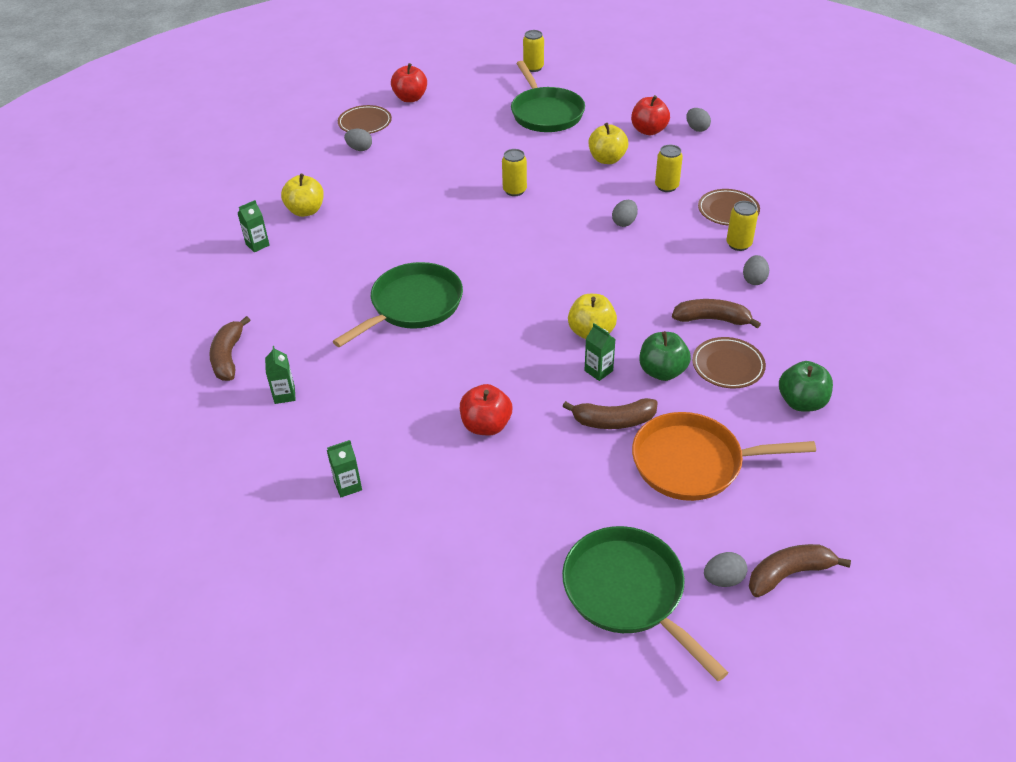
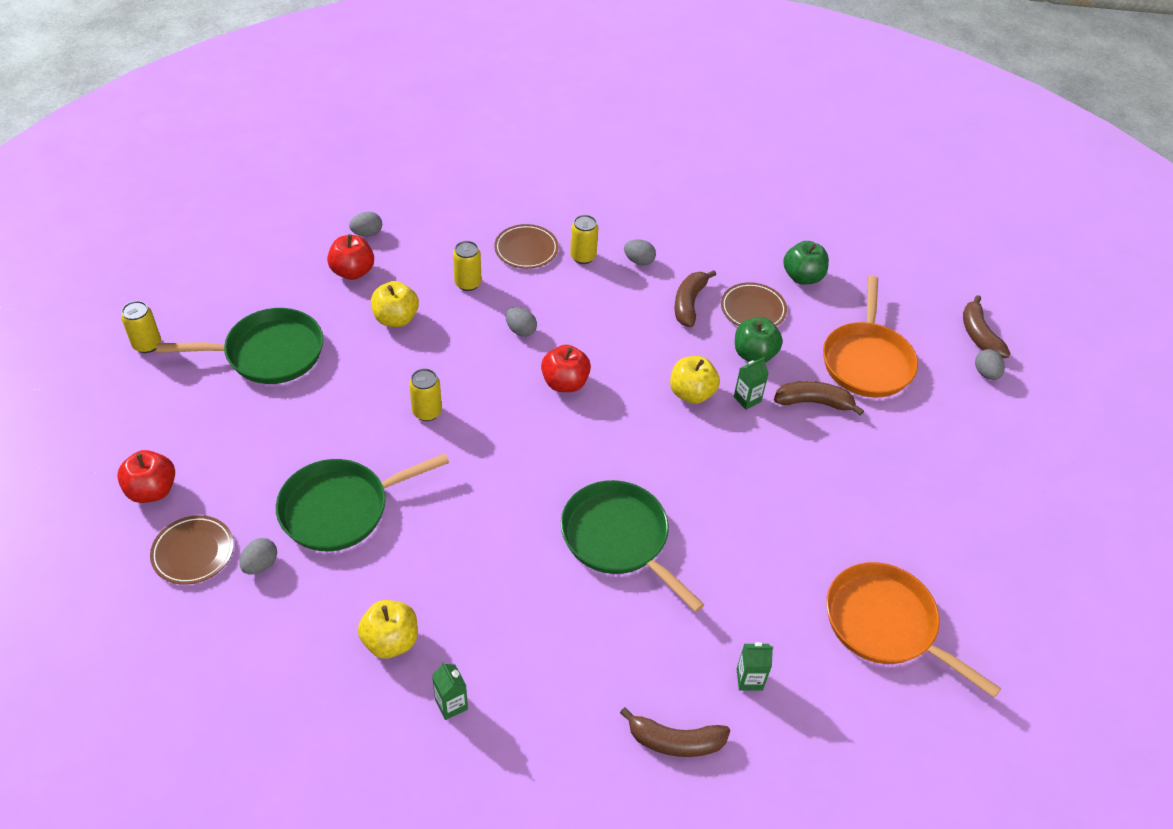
camera: 85 degrees left, 5 degrees up
green carton [327,440,362,497] -> orange pan [826,562,1001,698]
red apple [460,384,512,436] -> red apple moved to [541,345,591,392]
brown banana [562,398,658,429] -> brown banana turned 90 degrees counterclockwise [774,381,864,416]
green pan [562,526,729,681] -> green pan moved to [276,453,449,551]

